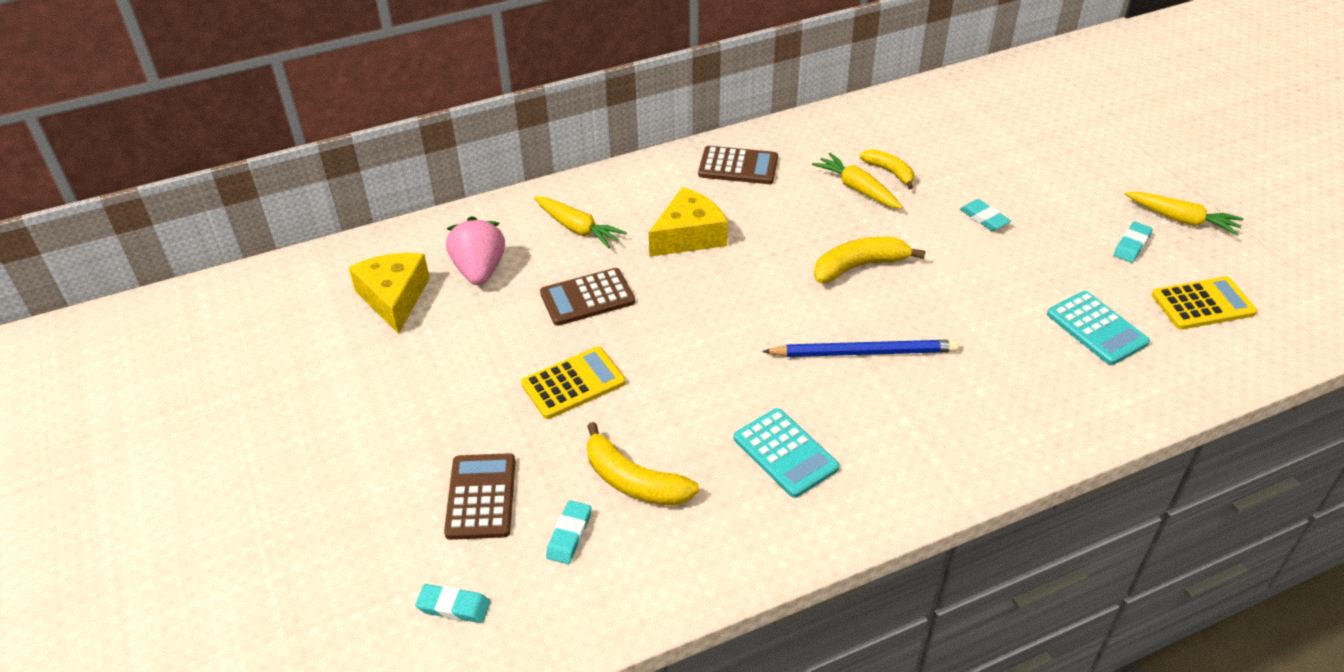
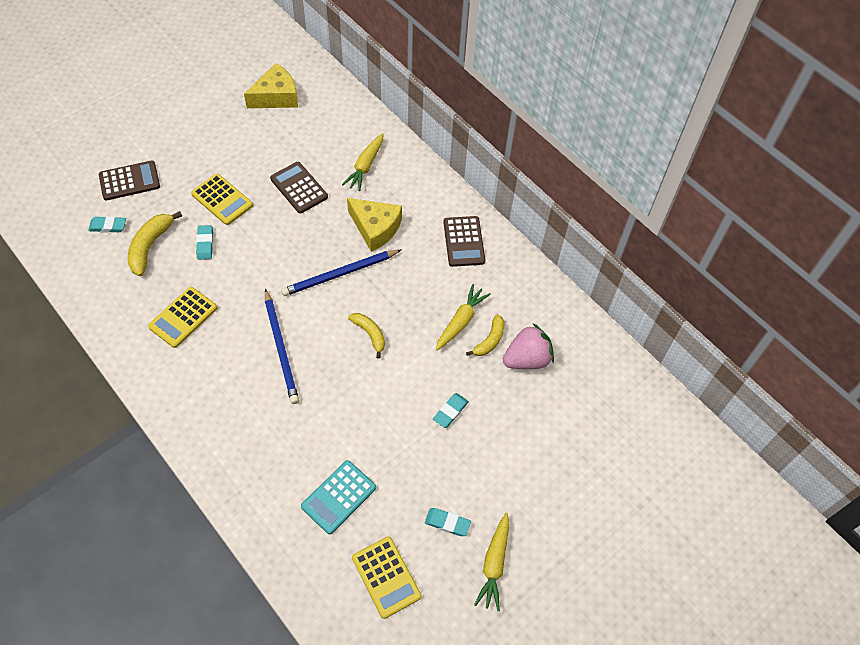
camera: 70 degrees right, 15 degrees up
turquoise eraser [415,584,490,623] -> turquoise eraser moved to [196,225,213,260]
pink strawberry [446,216,505,285] -> pink strawberry moved to [503,323,554,369]
turquoise calculator [734,408,840,498] -> yellow calculator [148,287,217,348]
yellow banana [814,237,925,283] -> yellow banana [348,313,385,359], size x0.66
none -> blue pencil [281,250,401,296]

